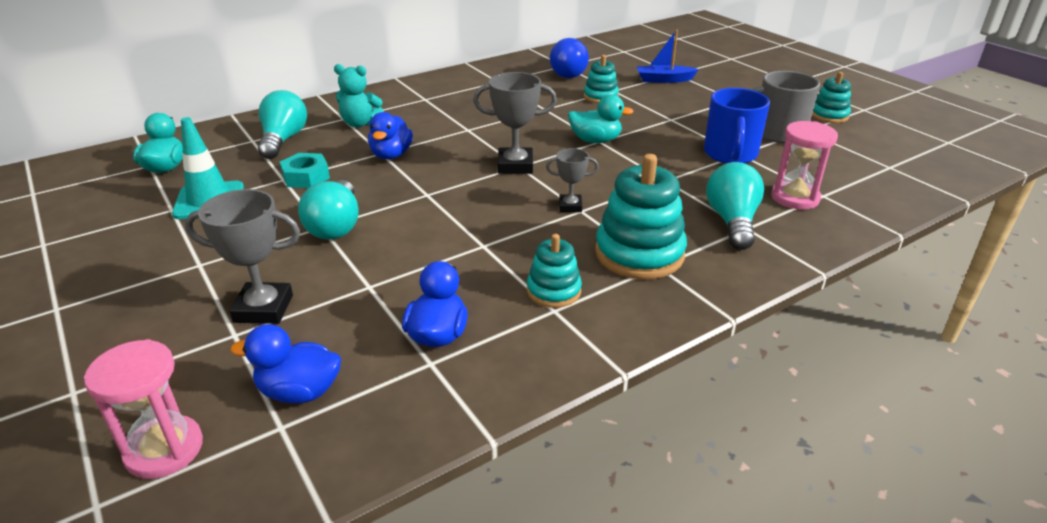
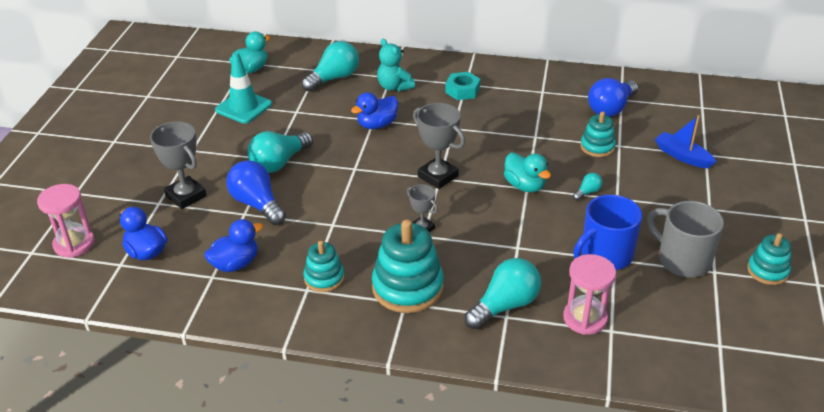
camera: 45 degrees right, 5 degrees up
turquoise nut [280,153,330,188] -> turquoise nut moved to [445,72,480,100]
none -> blue light bulb [226,160,286,225]
none -> turquoise light bulb [573,173,603,201]

